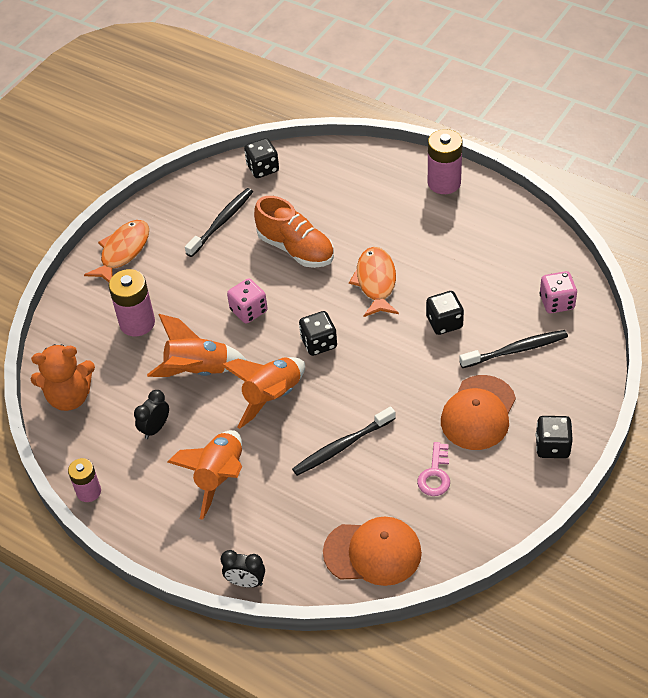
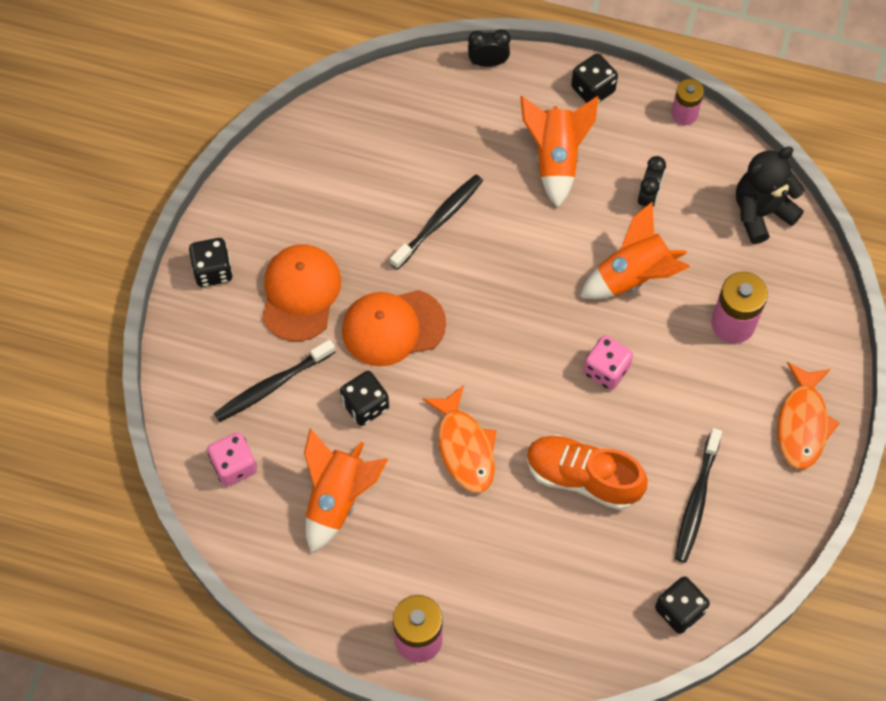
camera: 160 degrees right, 15 degrees up
orange teddy bear [30,344,95,411] -> black teddy bear [736,147,805,244]
orange rocket [221,357,305,429] -> orange rocket moved to [304,428,388,553]
black dice [299,311,337,356] -> black dice moved to [571,54,618,103]
orange cap [323,517,422,586] -> orange cap moved to [342,290,446,367]
pink key [417,442,450,496] -> none

